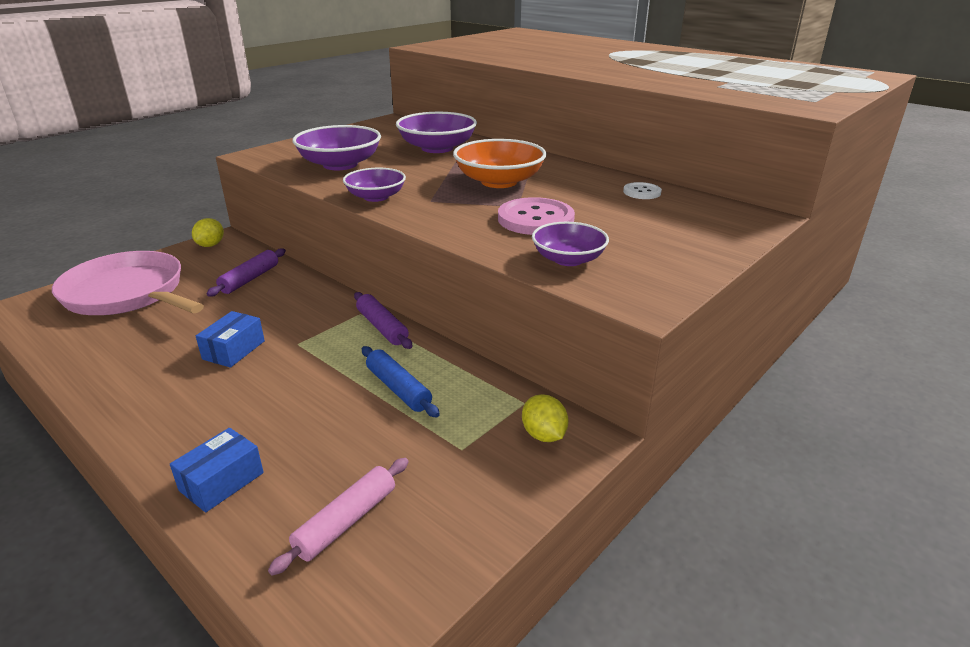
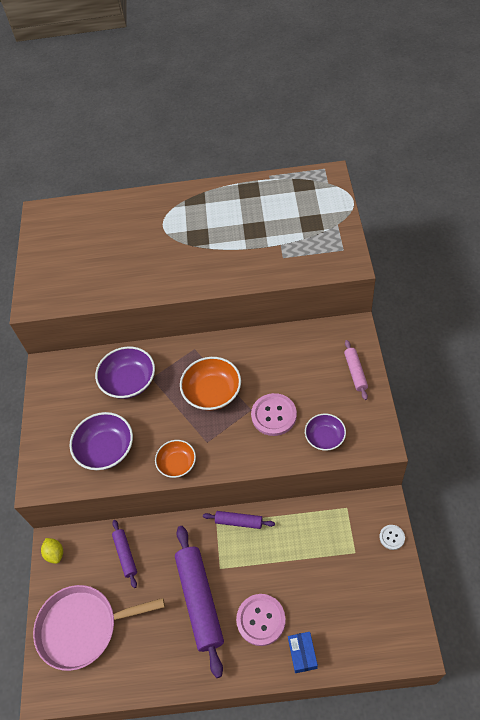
camera: 40 degrees left, 25 degrees up
blue box [196,311,265,368] -> purple rolling pin [175,526,224,678]
pink rolling pin [268,458,409,576] -> pink rolling pin moved to [344,340,368,400]
purple bowl [343,168,406,202] -> orange bowl [155,440,196,478]
blue rolling pin [362,346,440,417] -> none
yellow lemon [522,394,569,442] -> none
white button [623,182,662,199] -> white button moved to [379,525,405,550]
none -> pink button [236,594,286,646]

